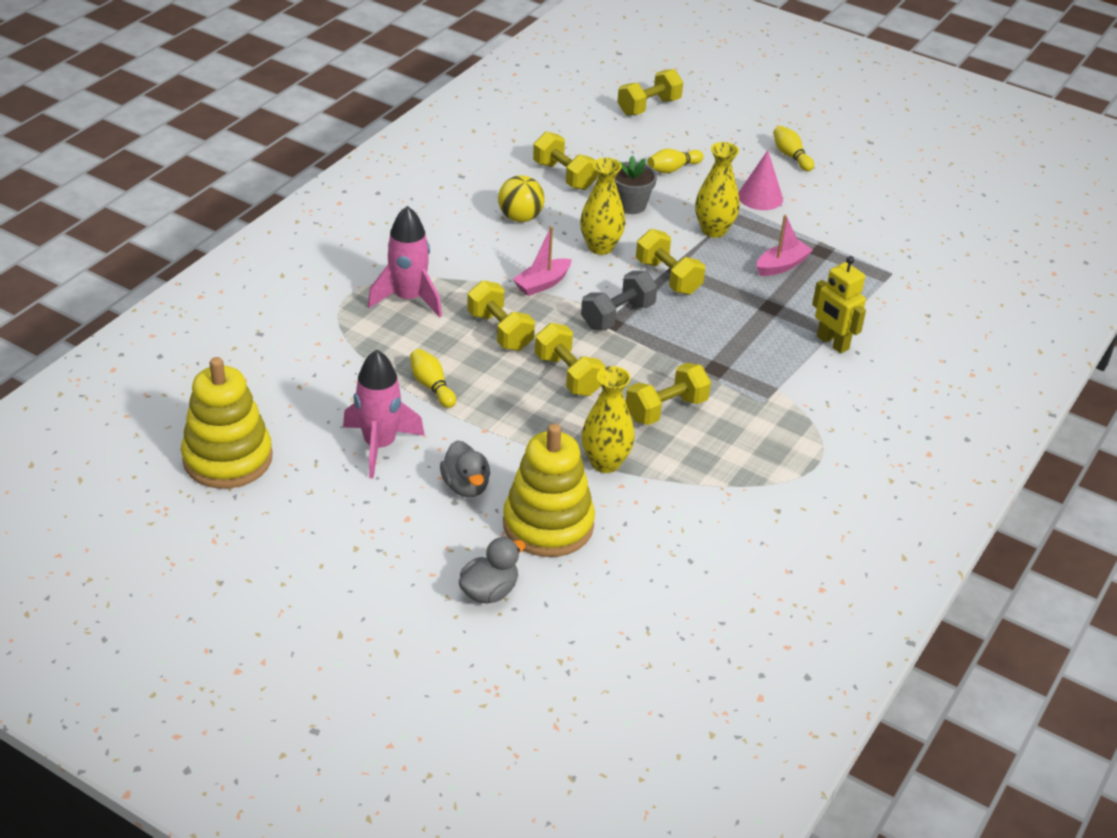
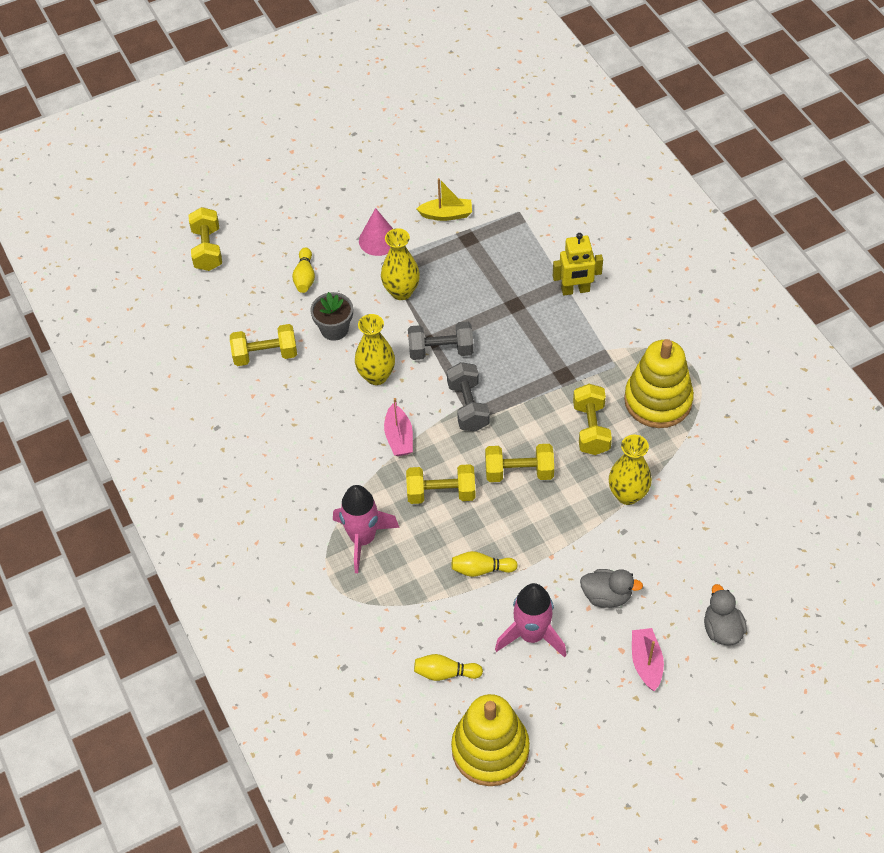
camera: 55 degrees left, 15 degrees up
yellow ball [498,175,545,222] -> none
yellow stacking toy [503,424,595,557] -> yellow stacking toy moved to [624,339,694,428]
yellow dumbbell [636,229,705,295] -> grey dumbbell [408,321,474,360]
pink boat [756,215,813,276] -> pink boat moved to [632,628,664,691]
yellow bowling pin [773,126,814,171] -> yellow bowling pin moved to [414,654,483,681]
none -> yellow boat [417,178,472,221]

